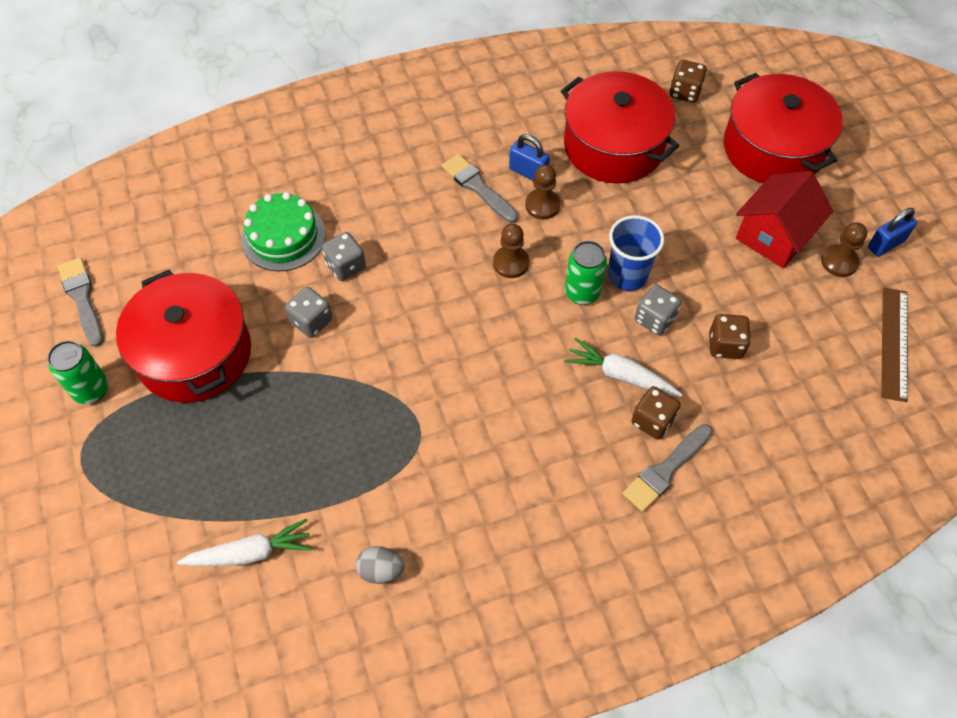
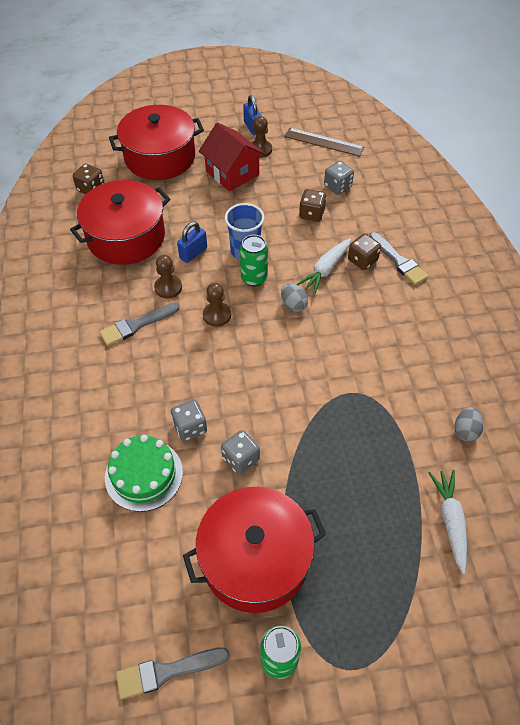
camera: 80 degrees left, 5 degrees down
blue padlock [509,134,550,181] -> blue padlock moved to [177,222,207,263]
grey dice [635,285,682,335] -> grey dice moved to [324,161,354,195]
none -> grey egg [281,284,308,312]

